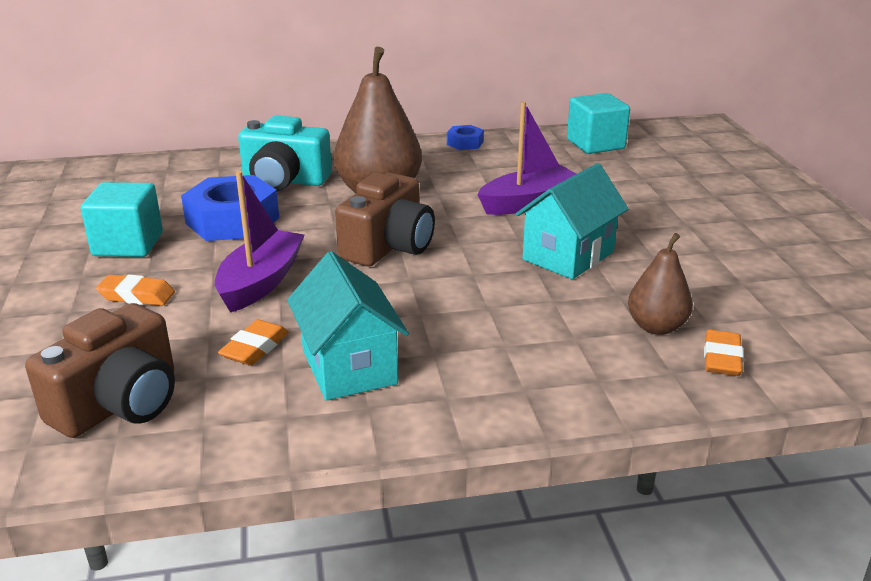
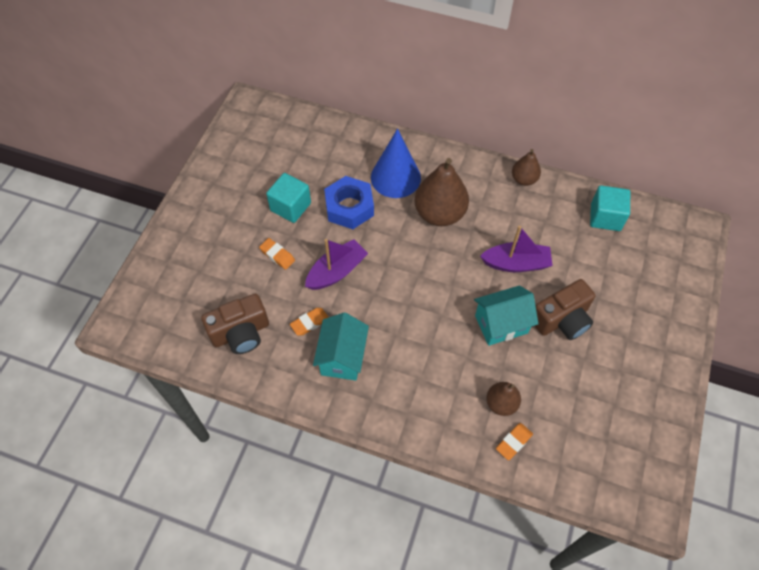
camera: 30 degrees right, 30 degrees up
turquoise camera [238,115,332,192] -> blue cone [371,129,421,198]
brown camera [335,173,435,267] -> brown camera moved to [535,279,596,340]
blue nut [447,125,484,150] -> brown pear [512,149,541,186]

